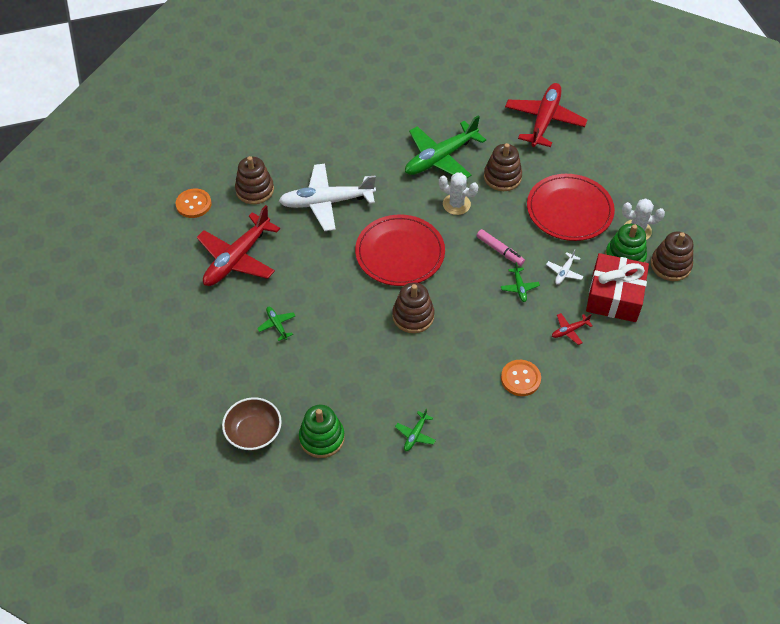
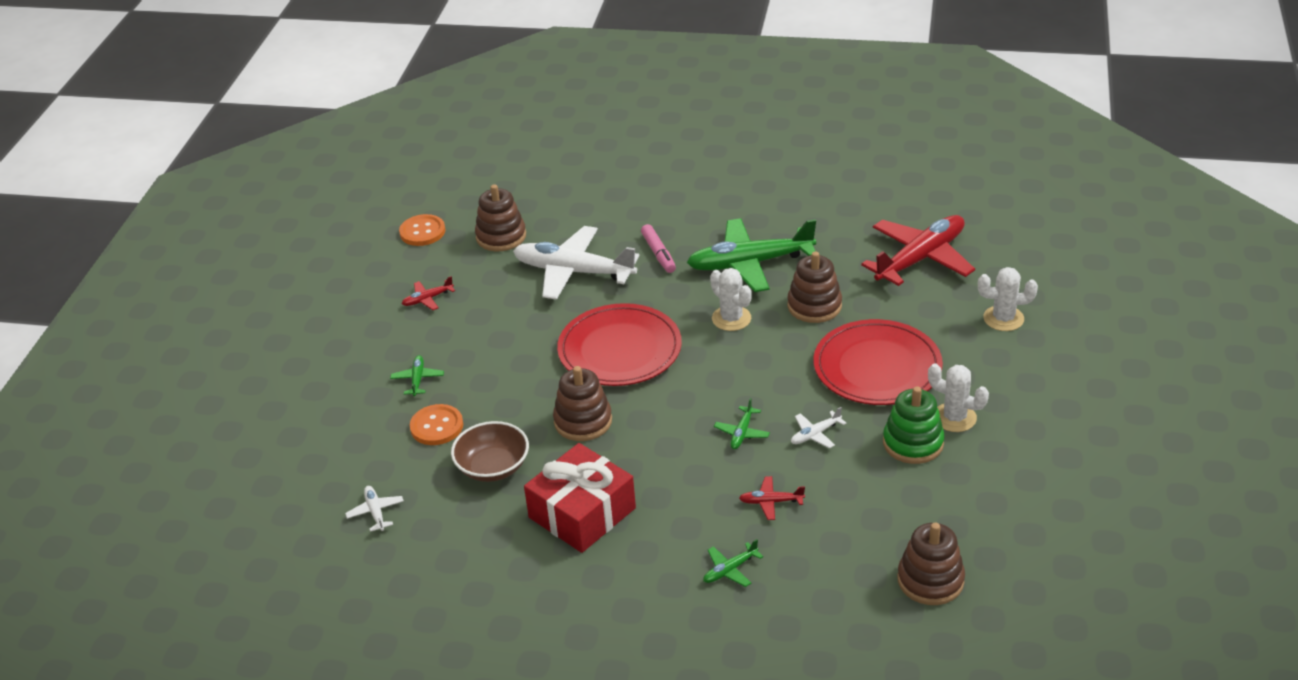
camera: 30 degrees right, 15 degrees down
red plane [197,205,280,286] -> red plane [402,276,455,310], size x0.42
brown bowl [222,397,282,451] -> brown bowl moved to [451,421,529,482]
green stacking toy [299,405,345,458] -> white plane [345,486,404,532]
green plane [395,409,436,451] -> green plane moved to [703,539,763,587]
pink marker [477,229,525,266] -> pink marker moved to [641,224,676,273]
orange button [501,360,541,396] -> orange button moved to [410,404,463,445]
red gift [586,253,649,322] -> red gift moved to [524,443,636,553]
brown stacking toy [651,231,693,281] -> brown stacking toy moved to [897,523,965,605]
none -> white cactus [978,267,1038,331]

